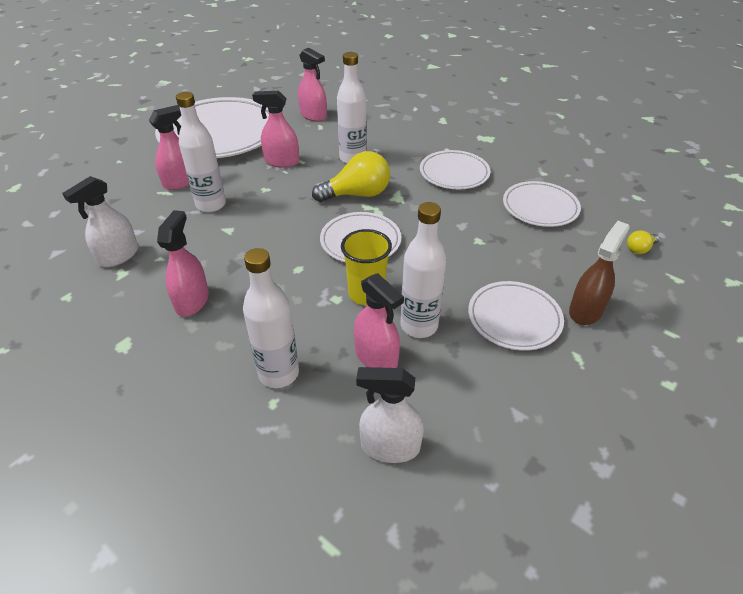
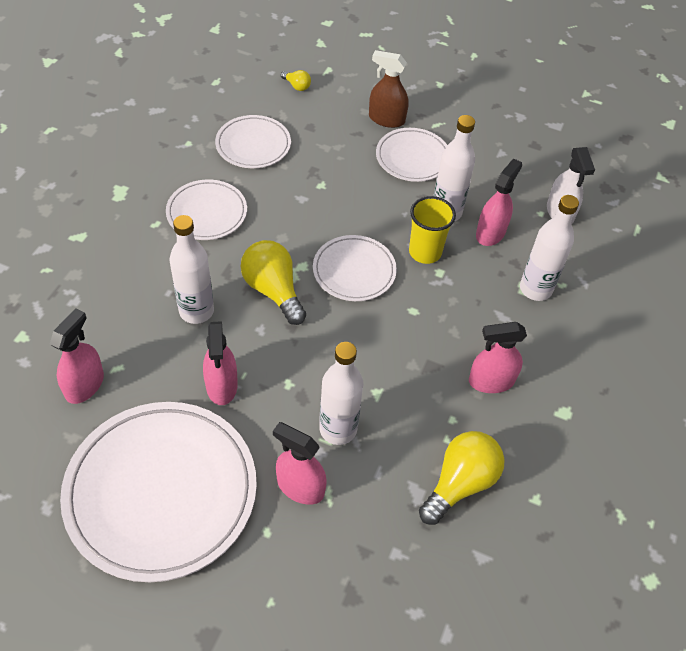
camera: 110 degrees left, 10 degrees up
white spray bottle [62,176,138,267] -> yellow light bulb [419,431,504,525]

